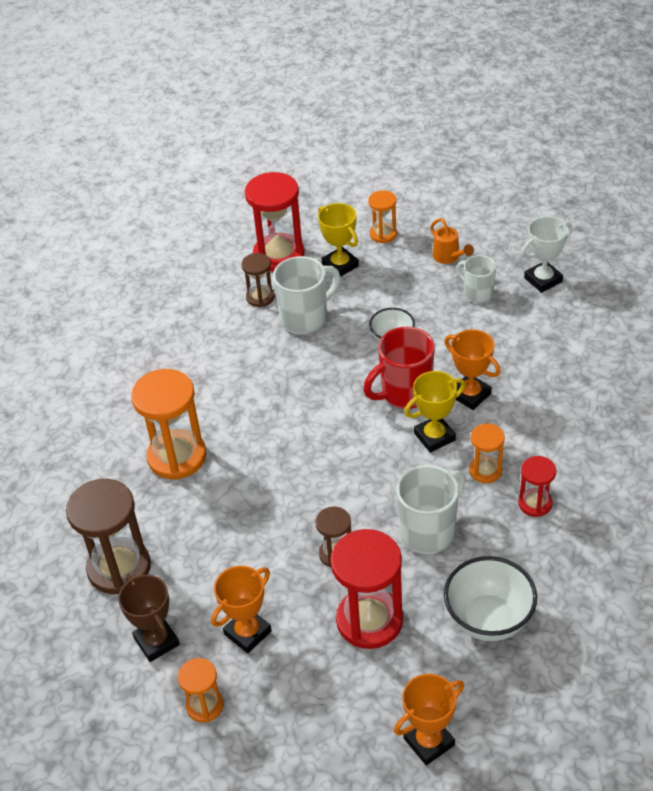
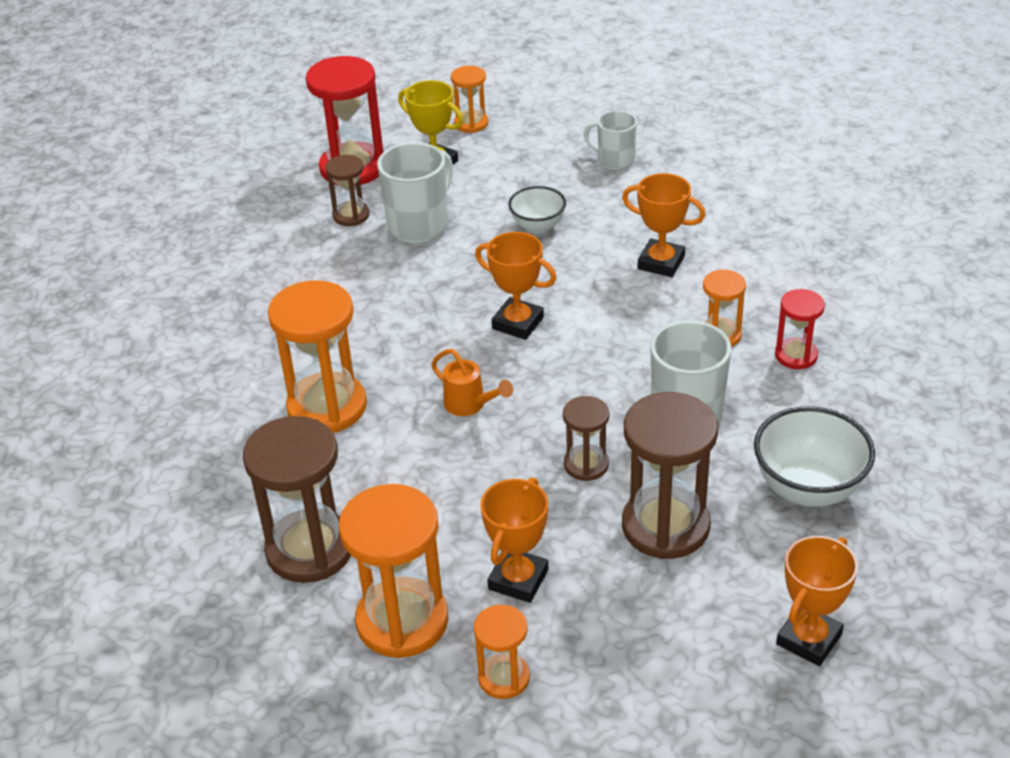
camera: 20 degrees left, 5 degrees down
brown trophy [118,575,180,662] -> orange hourglass [339,484,448,658]
red hourglass [330,529,403,649] -> brown hourglass [622,392,718,559]
red mug [363,327,435,409] -> none
yellow trophy [404,371,466,453] -> none
orange watering can [430,218,474,264] -> orange watering can moved to [431,349,513,416]
white trophy [521,216,572,293] -> none
none -> orange trophy [475,232,557,340]

